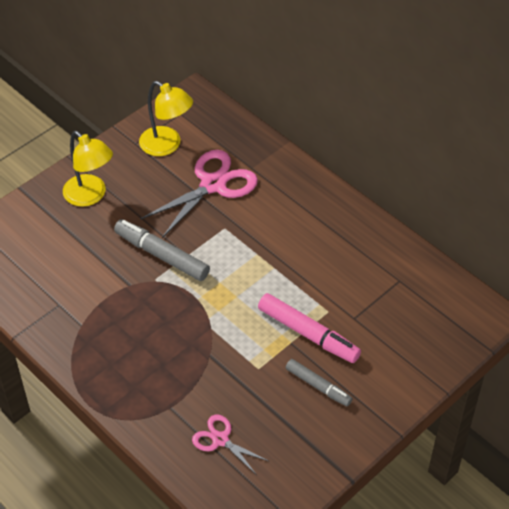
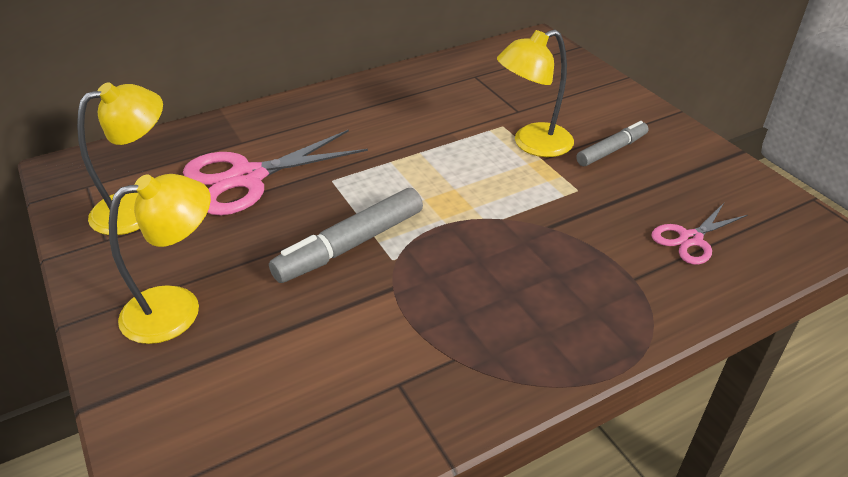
camera: 75 degrees left, 10 degrees down
pink scissors [140,150,258,238] -> pink scissors turned 90 degrees counterclockwise [183,129,368,215]
pink marker [258,293,361,363] -> yellow lamp [497,30,574,157]

